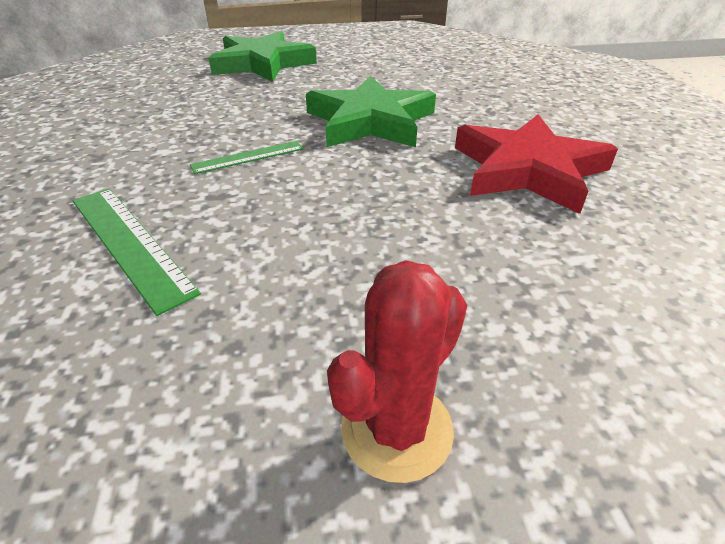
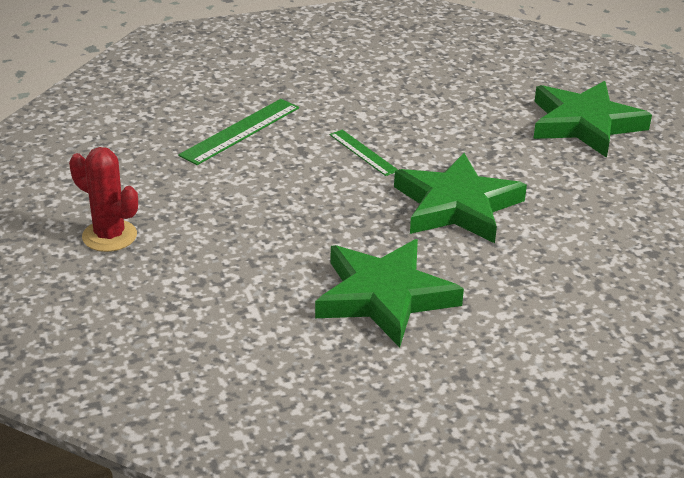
camera: 80 degrees right, 5 degrees down
red star [455,114,618,214] -> green star [315,239,464,347]

